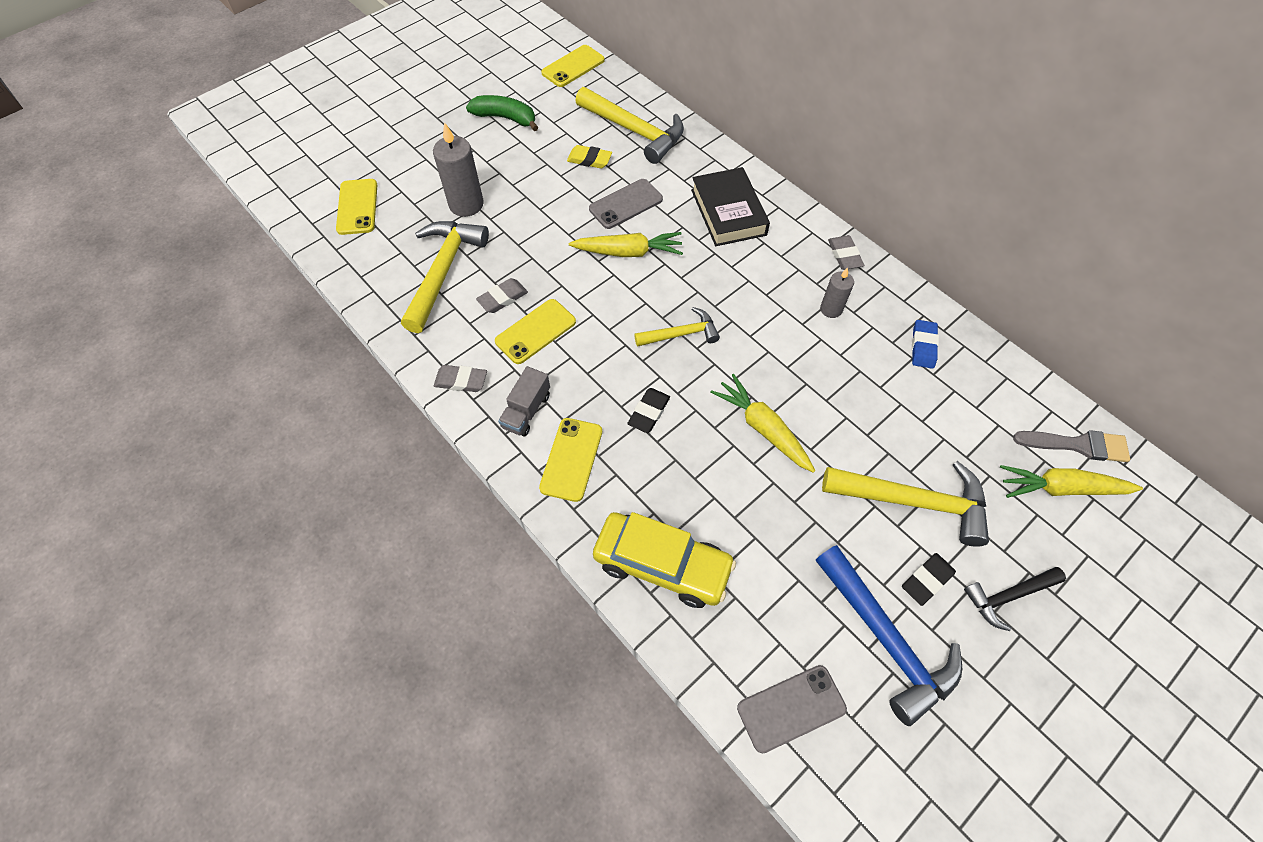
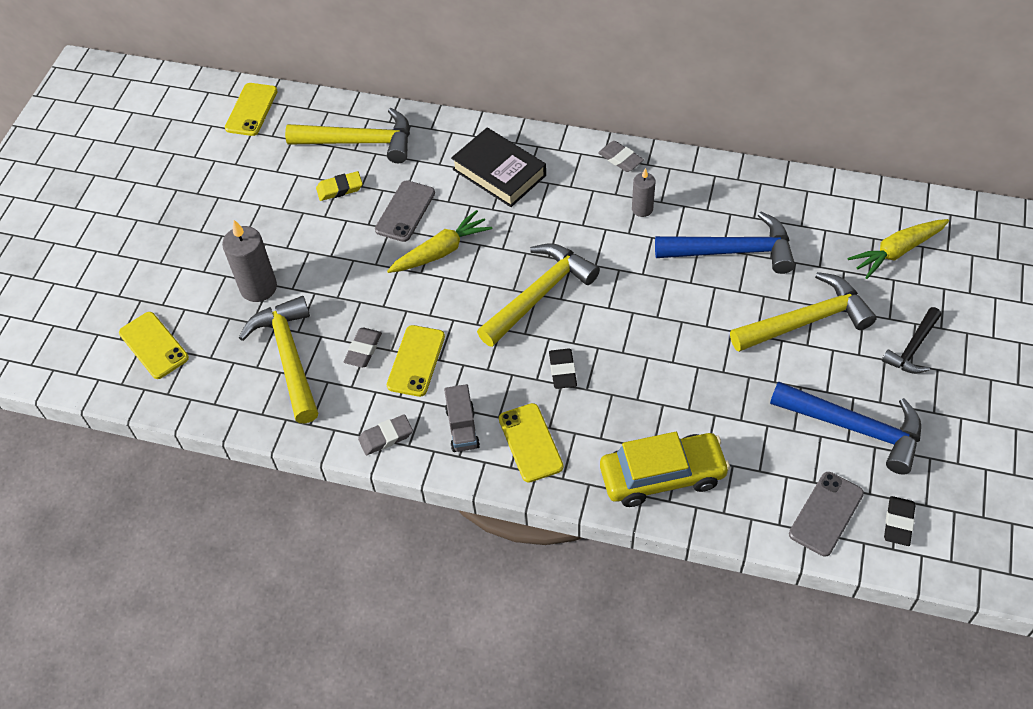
camera: 30 degrees left, 5 degrees down
green banana [466,95,538,131] -> none
yellow hammer [634,307,720,347] -> yellow hammer [477,243,600,347], size x1.72
yellow carrot [710,374,815,473] -> none
black eraser [902,553,956,606] -> black eraser moved to [884,496,915,546]
blue eraser [912,320,939,369] -> none
grey brush [1013,430,1130,462] -> none
none -> blue hammer [655,212,795,274]

